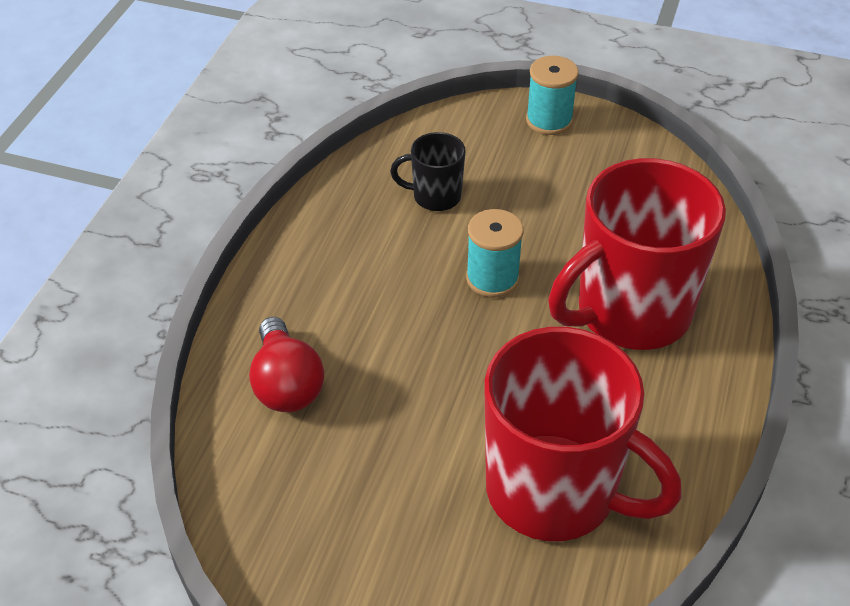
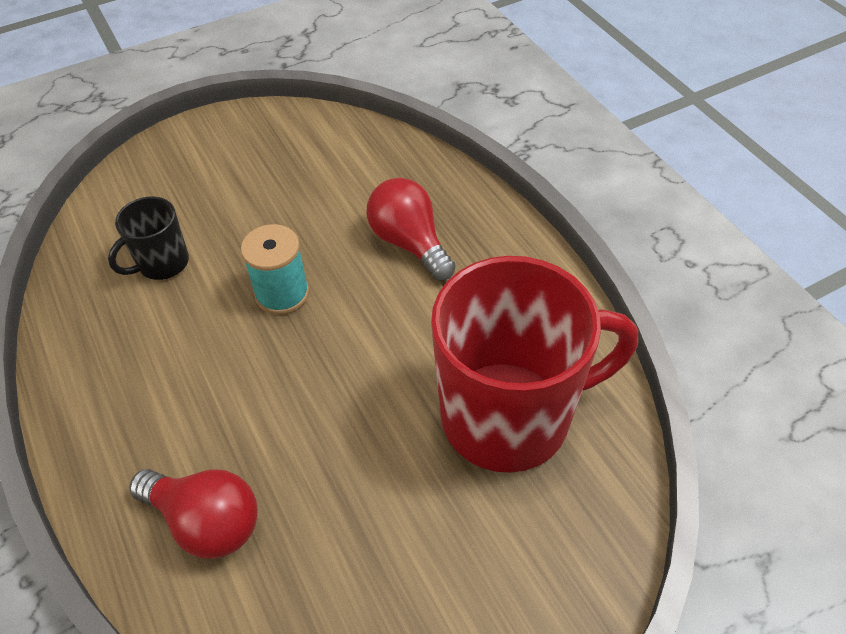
camera: 45 degrees left, 5 degrees up
turquoise spool [526,56,579,135] -> none
red mug [548,158,726,350] -> red light bulb [367,178,456,281]

